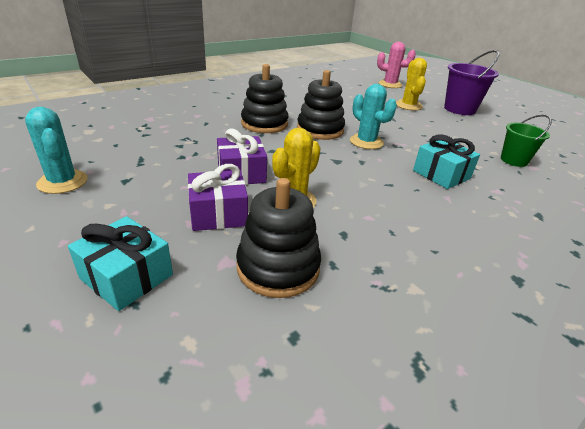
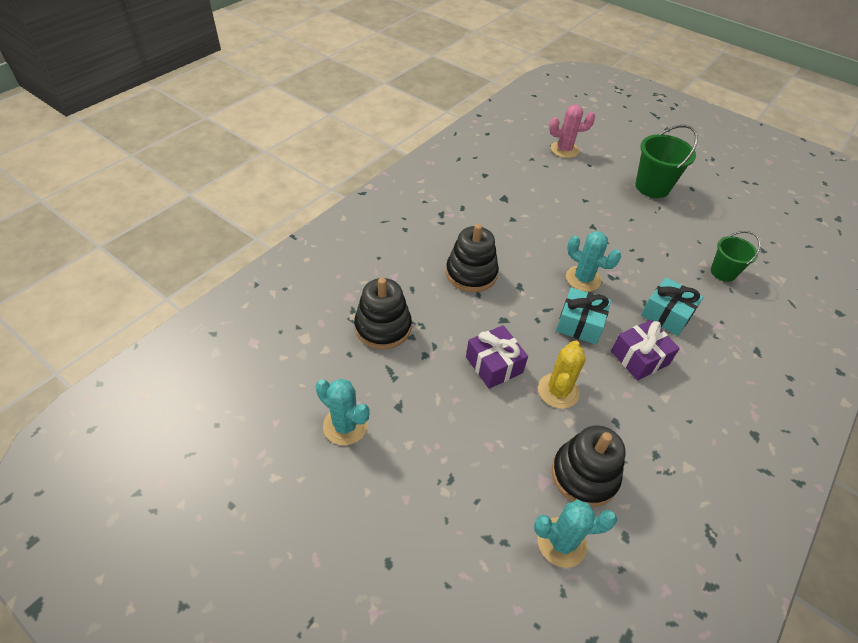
camera: 15 degrees left, 15 degrees up
turquoise gift [68,216,173,311] -> turquoise gift moved to [556,287,611,344]
purple gift [188,164,248,231] -> purple gift moved to [611,320,680,381]
black stacking toy [297,70,345,140] -> black stacking toy moved to [354,278,412,349]
yellow cactus [396,58,427,110] -> none
purple bucket [444,50,500,115] -> green bucket [635,125,698,198]
none -> turquoise cactus [534,499,617,568]

